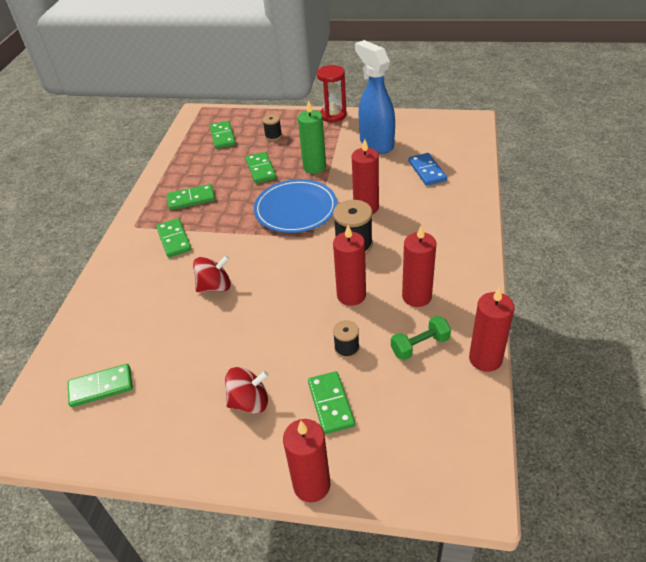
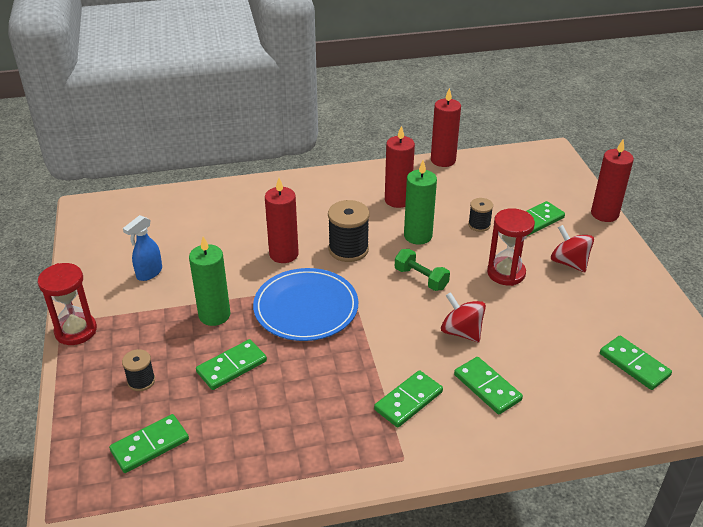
camera: 115 degrees left, 5 degrees down
green domino [167,184,215,210] -> green domino moved to [454,357,523,414]
red candle [333,225,366,306] -> green candle [404,160,437,245]
blue spray bottle [355,40,395,154] -> blue spray bottle [123,215,162,281], size x0.51
green dumbbell [391,316,451,360] -> green dumbbell moved to [395,249,450,291]
blue domino [408,153,447,186] -> none
none -> red hourglass [487,208,535,286]

